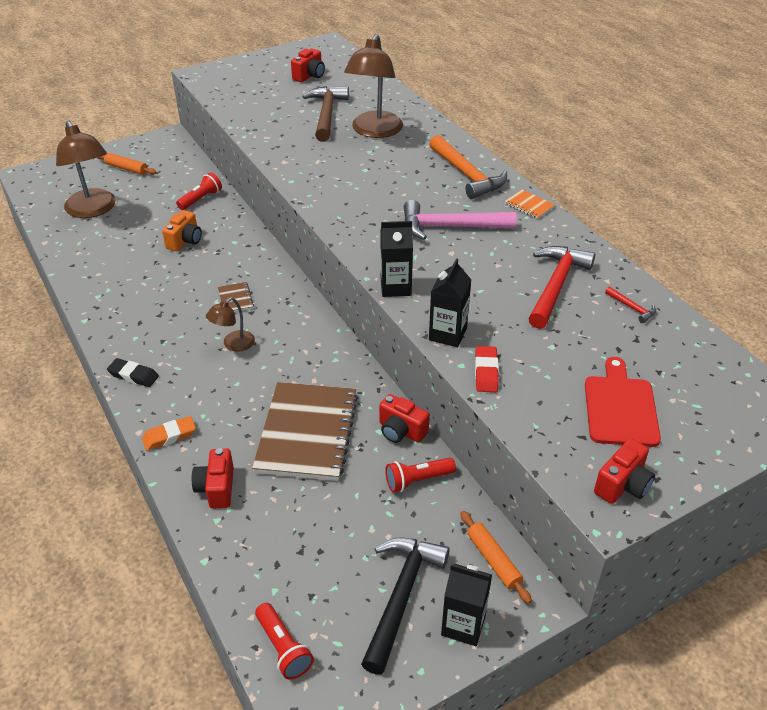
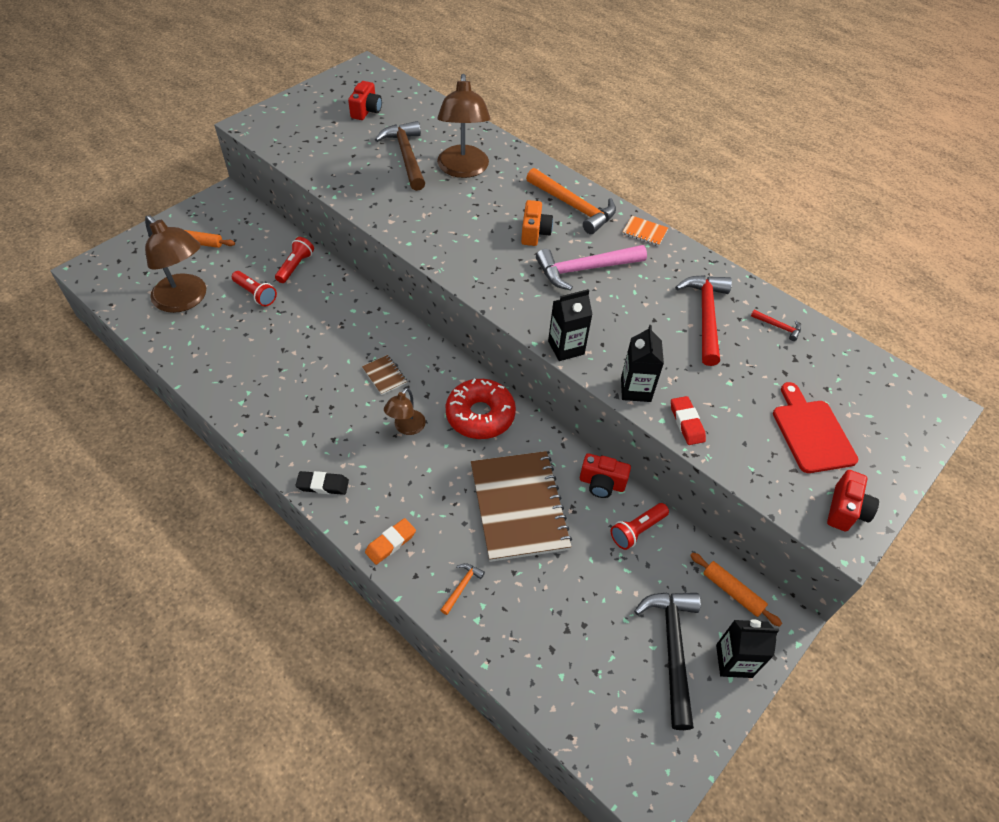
camera: 20 degrees left, 10 degrees up
orange camera [162,210,202,251] -> orange camera moved to [521,200,553,246]
red camera [192,448,234,508] -> orange hammer [440,563,485,615]
red flashlight [255,603,314,679] -> red flashlight moved to [232,271,277,306]
none -> red donut [446,379,516,439]

